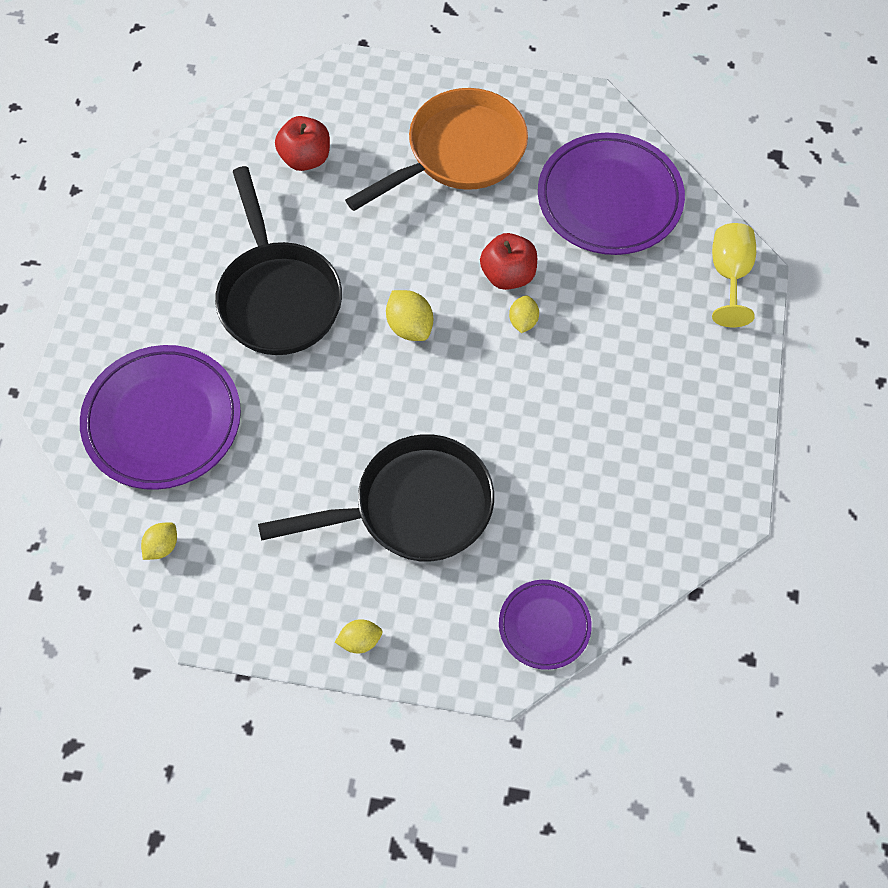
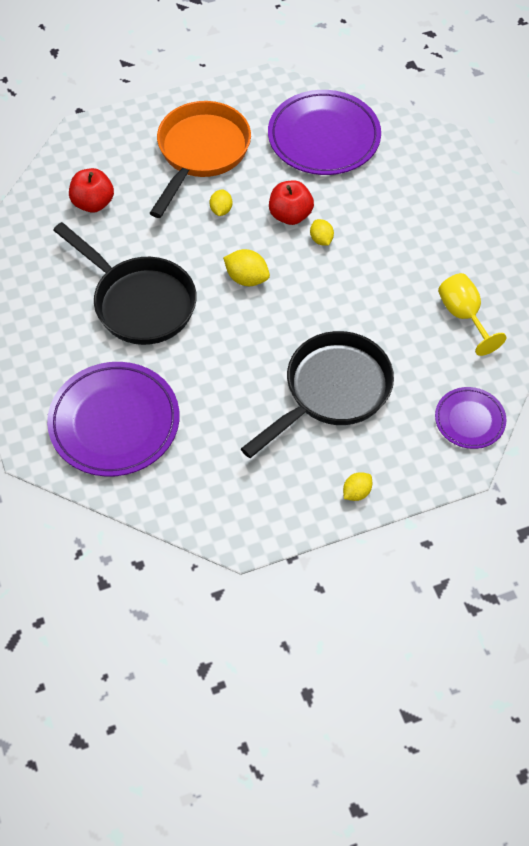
camera: 30 degrees left, 5 degrees down
yellow lemon [141,522,177,560] -> yellow lemon moved to [210,190,232,216]
yellow goblet [712,223,756,327] -> yellow goblet moved to [438,273,506,356]

